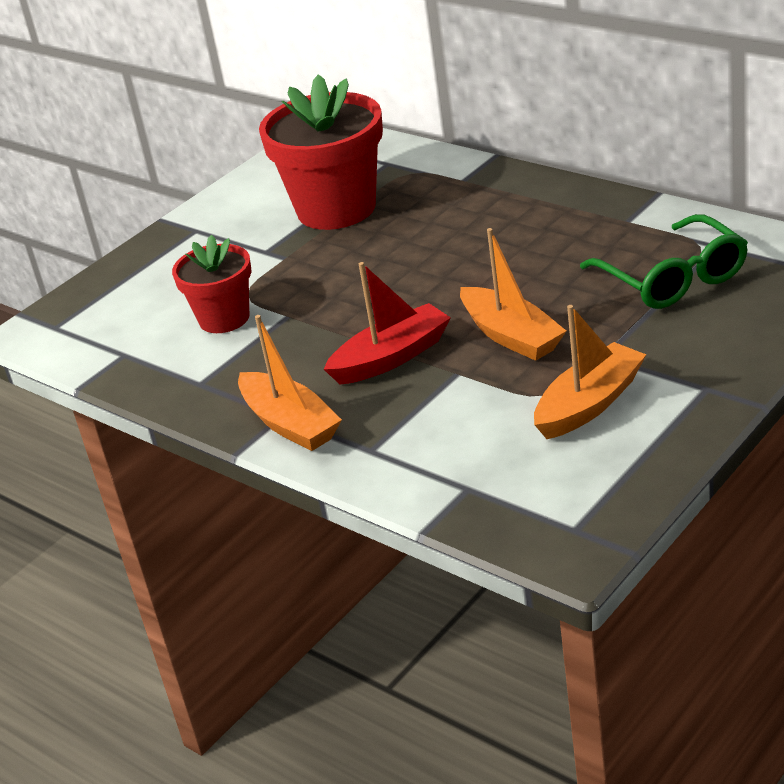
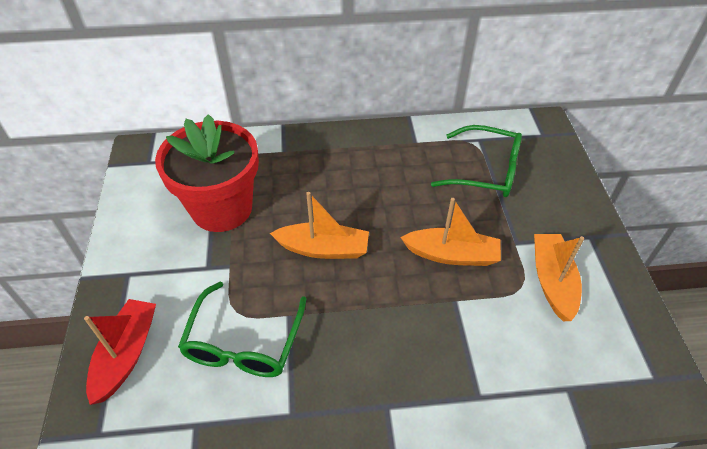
camera: 50 degrees left, 15 degrees up
red flower pot [172,235,252,333] -> green glasses [178,282,306,377]
orange boat [238,315,342,451] -> orange boat moved to [270,192,369,259]
red boat [324,262,451,385] -> red boat moved to [84,299,156,405]

